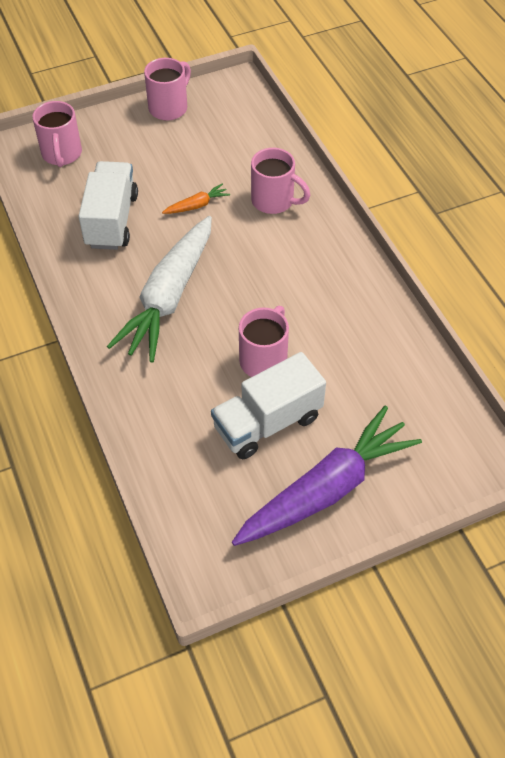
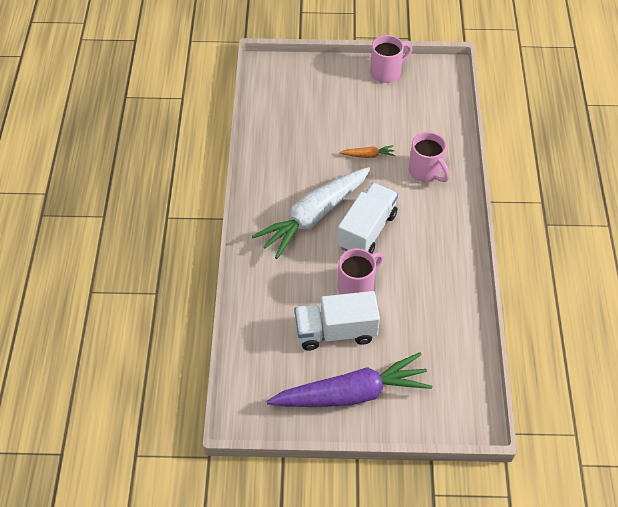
camera: 25 degrees right, 0 degrees up
pink mug [32,101,82,167] -> none
white truck [78,161,138,250] -> white truck moved to [337,183,398,254]

